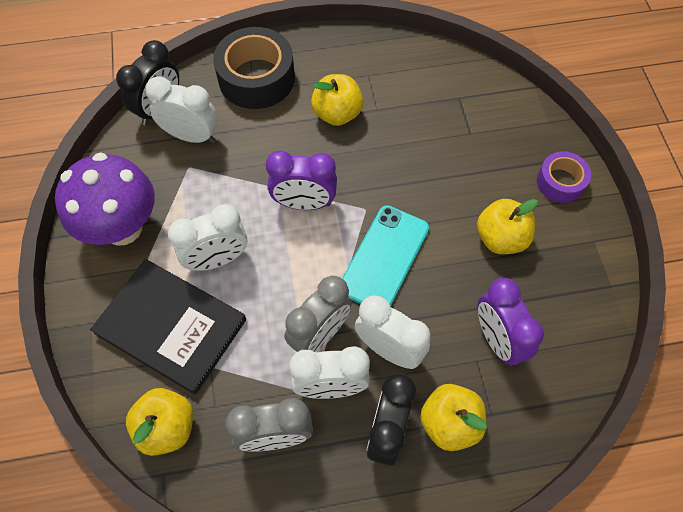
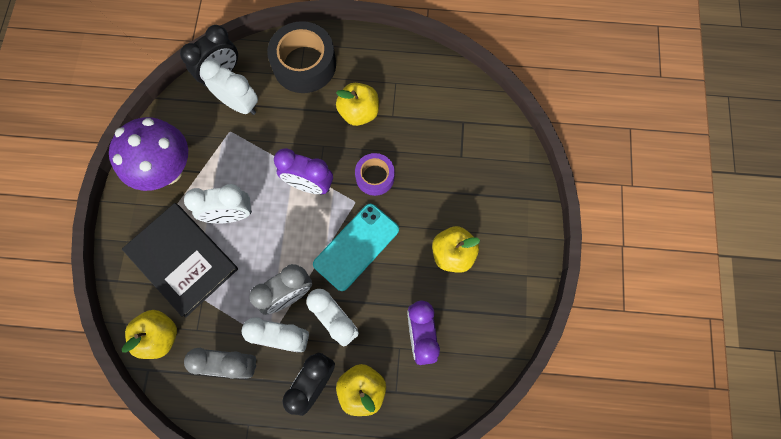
camera: 15 degrees right, 10 degrees up
purple tape [537,151,591,203] -> purple tape moved to [355,153,395,196]

